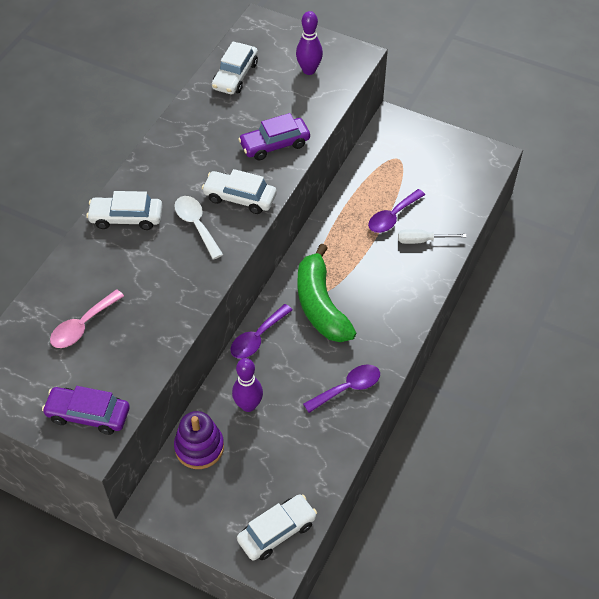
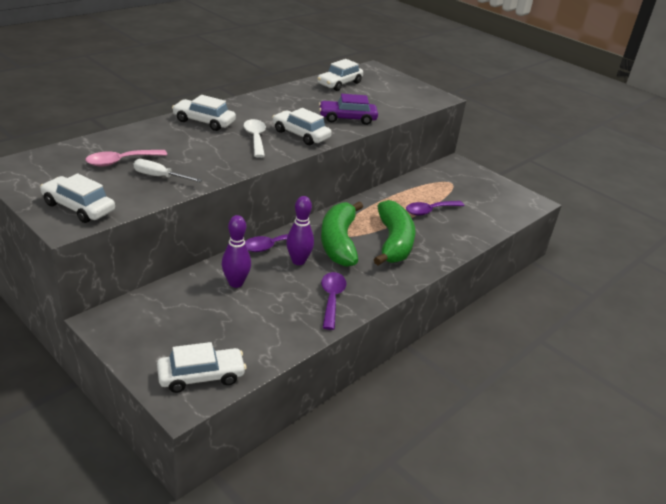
camera: 15 degrees right, 20 degrees down
purple car [42,386,130,435] -> white car [40,173,115,223]
purple stacking toy [174,411,224,469] -> none
purple bowling pin [296,11,323,75] -> purple bowling pin moved to [286,196,314,265]
purple spoon [303,364,380,413] -> purple spoon turned 75 degrees counterclockwise [321,272,347,330]
white screwdriver [398,229,467,244] -> white screwdriver moved to [134,159,202,182]
none -> green banana [374,200,416,266]

